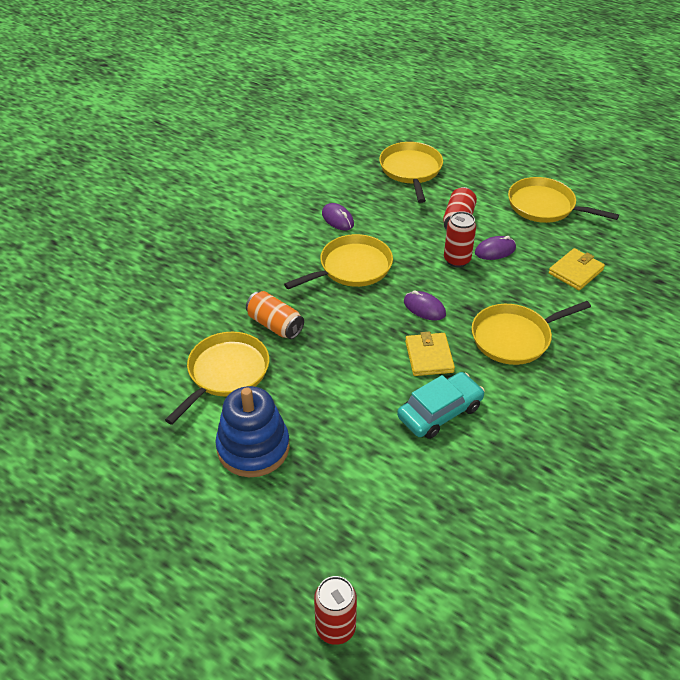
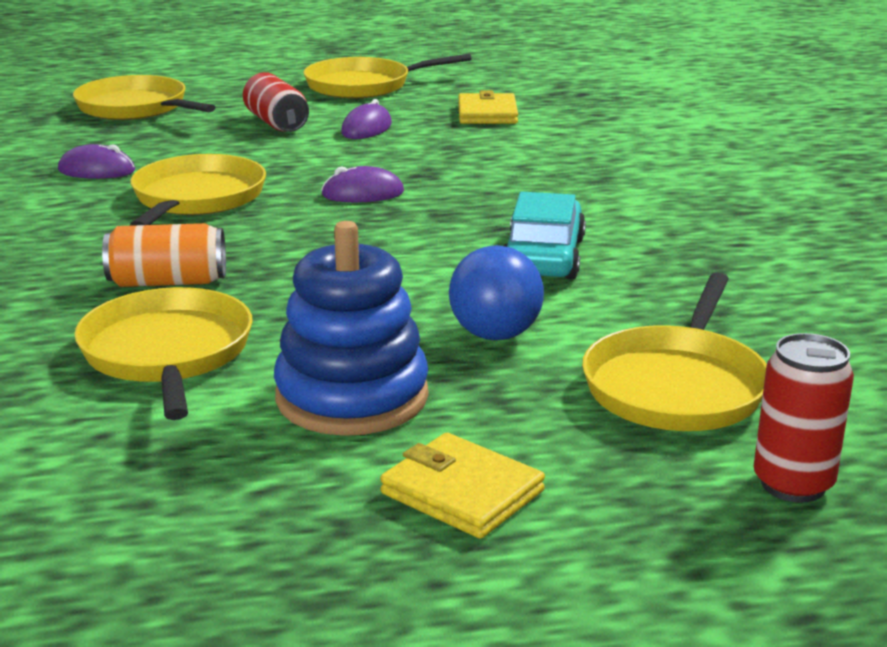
camera: 45 degrees left, 20 degrees down
yellow wallet [405,332,455,376] -> yellow wallet moved to [380,432,545,539]
red can [444,211,476,268] -> none
yellow pan [472,301,591,365] -> yellow pan moved to [582,273,767,431]
none -> blue ball [449,245,544,340]

